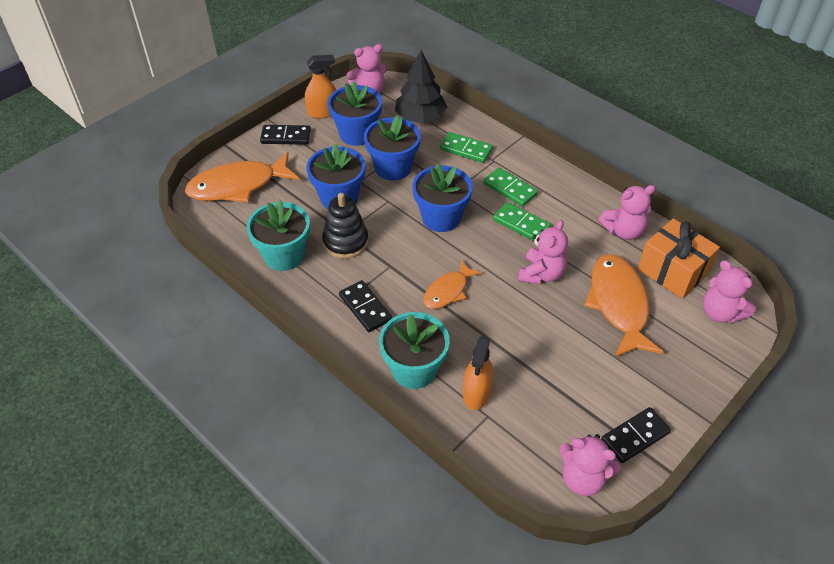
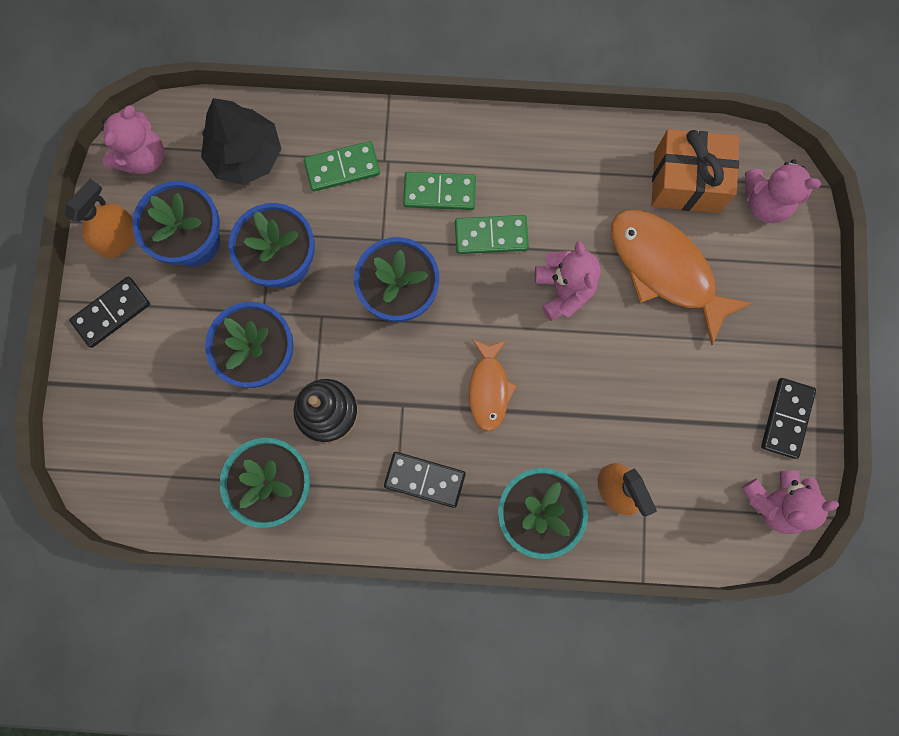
camera: 40 degrees left, 30 degrees up
orange fish [185,152,300,202] -> none
pink teddy bear [599,185,656,240] -> none

